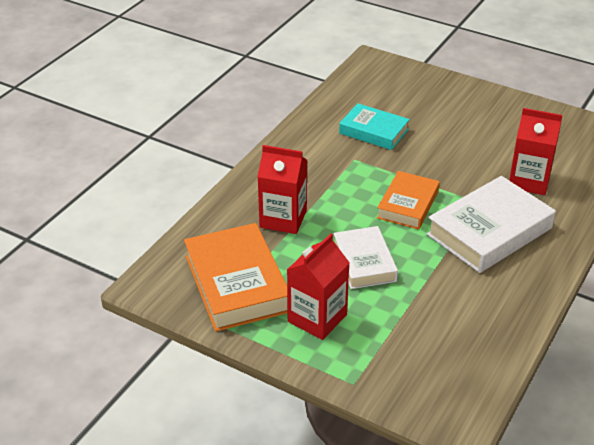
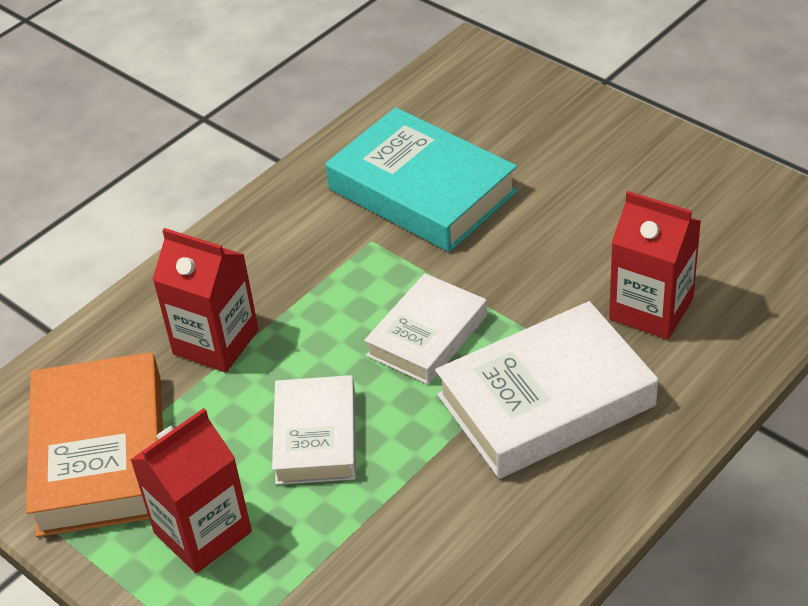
camera: 15 degrees right, 5 degrees up
turquoise book [339,103,410,150] -> turquoise book [326,107,517,252], size x1.60
orange book [377,171,440,230] -> white book [364,273,487,385]

